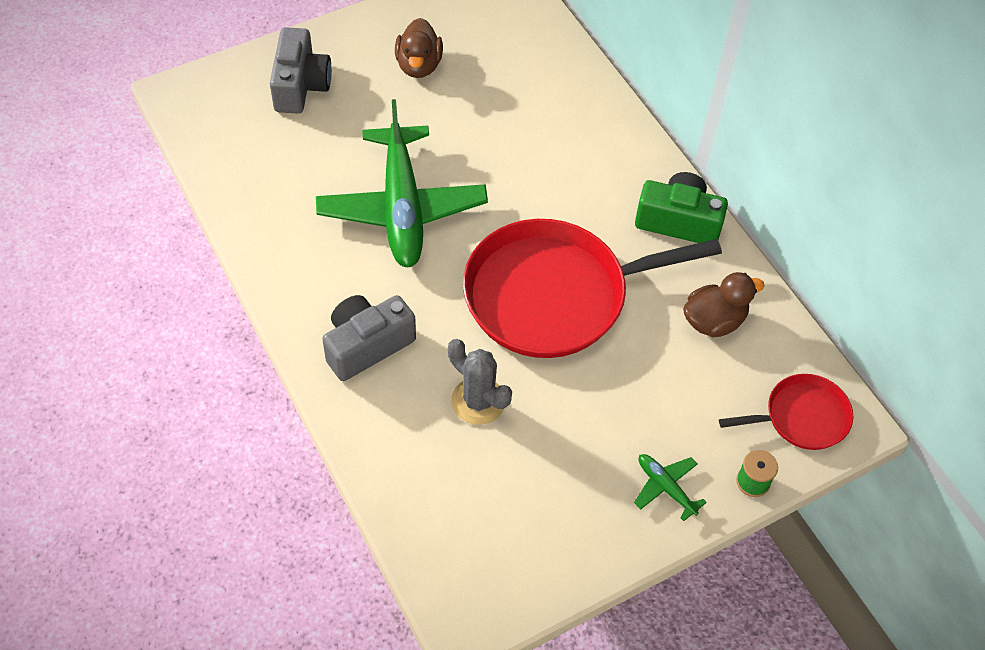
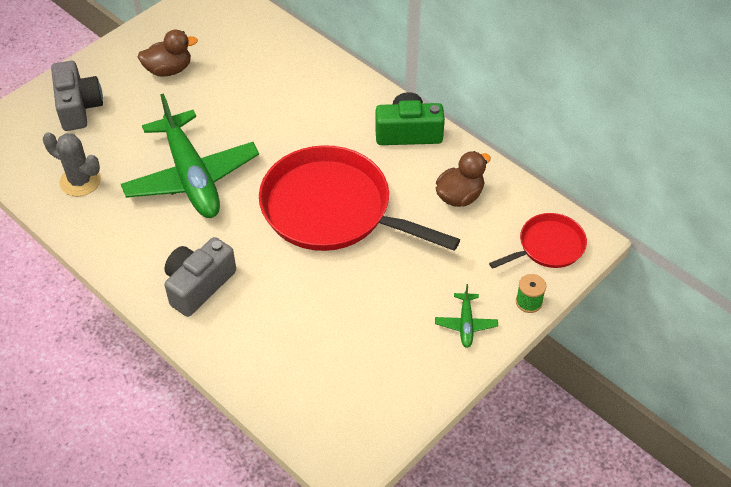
camera: 15 degrees left, 5 degrees down
brown duck [395,18,443,78] -> brown duck turned 90 degrees counterclockwise [138,29,198,77]
grey cactus [448,339,512,425] -> grey cactus moved to [43,132,101,196]
red pan [463,219,722,358] -> red pan turned 60 degrees clockwise [259,145,460,251]
green plane [634,454,707,521] -> green plane turned 120 degrees counterclockwise [435,284,498,348]

